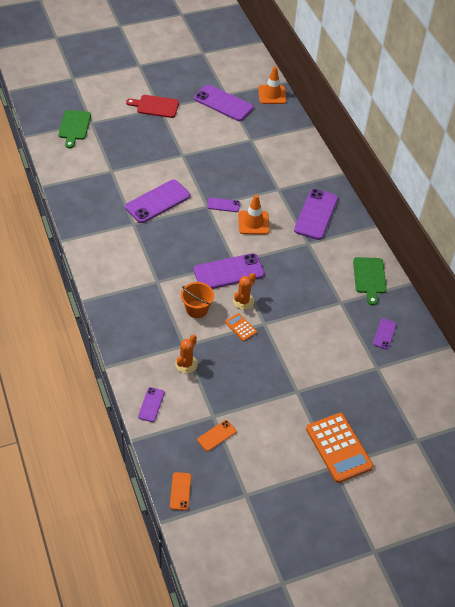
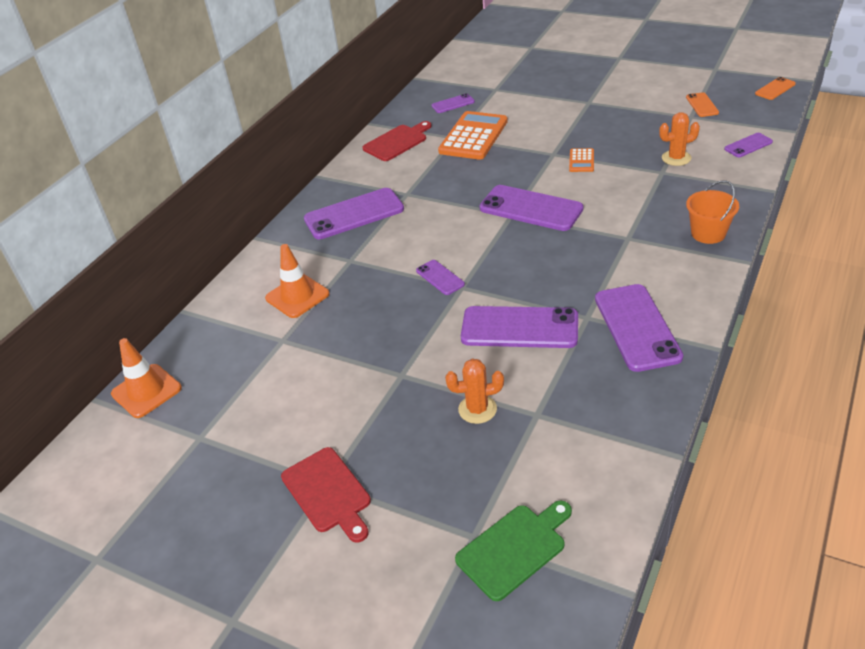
camera: 125 degrees left, 10 degrees down
orange bucket [181,282,214,318] -> orange bucket moved to [686,180,739,244]
purple phone [194,84,254,121] -> purple phone moved to [595,284,683,372]
orange phone [197,420,236,451] -> orange phone turned 75 degrees clockwise [686,92,719,117]
orange cactus [233,273,256,310] -> orange cactus moved to [445,359,504,424]
orange traffic cone [238,195,270,234] -> orange traffic cone moved to [265,244,329,318]
orange calculator [306,413,373,483] -> orange calculator moved to [438,111,508,160]
green cutting board [353,257,387,305] -> red cutting board [362,121,432,161]

